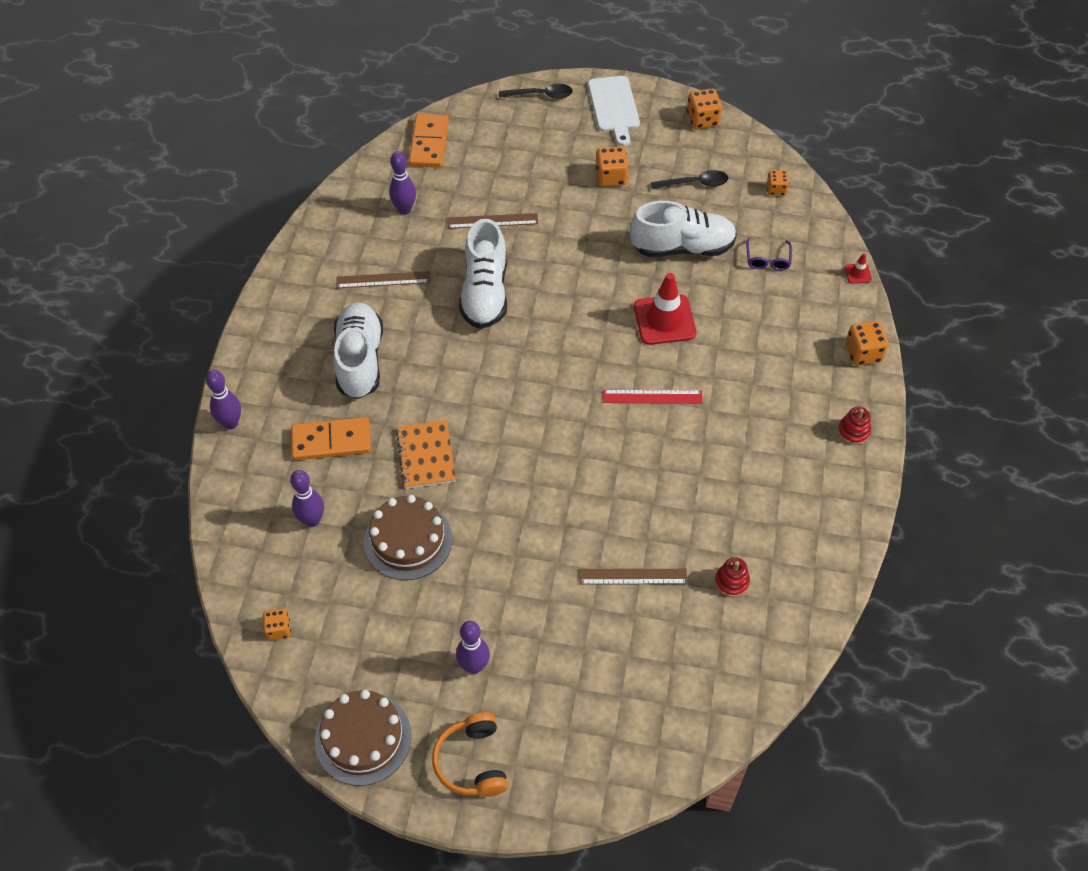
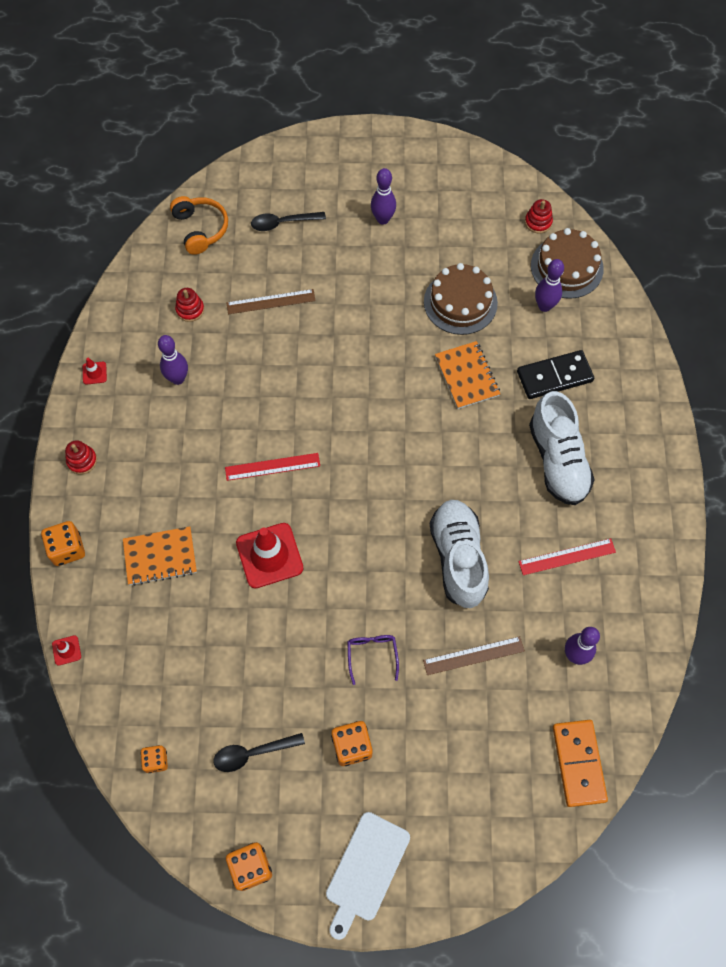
camera: 170 degrees right, 10 degrees up
purple bowling pin [206,370,241,429] -> purple bowling pin moved to [158,335,188,385]
orange dice [263,608,291,640] -> red stacking toy [525,199,553,234]
orange domino [291,417,371,460] -> black domino [517,350,594,399]
brown cake [315,690,412,786] -> brown cake moved to [531,228,604,299]
brown ruler [336,271,430,288] -> red ruler [518,538,616,575]
orange headphones [432,712,508,797] -> orange headphones moved to [170,196,228,255]
black spoon [499,83,573,99] -> black spoon moved to [251,212,326,231]
white cutting board [588,76,640,146] -> white cutting board turned 135 degrees counterclockwise [326,812,410,940]
white shoe [630,201,737,257] -> none
purple glasses [746,238,792,271] -> purple glasses moved to [347,635,399,685]
none -> red traffic cone [83,358,107,385]
none -> orange notebook [123,527,197,586]

